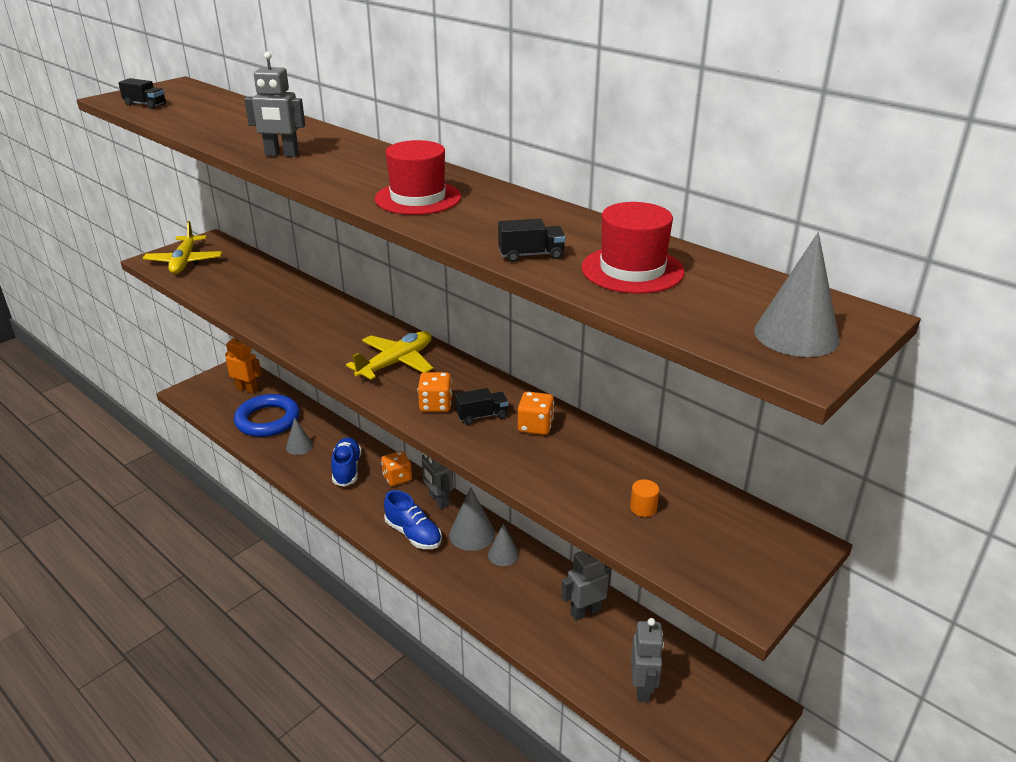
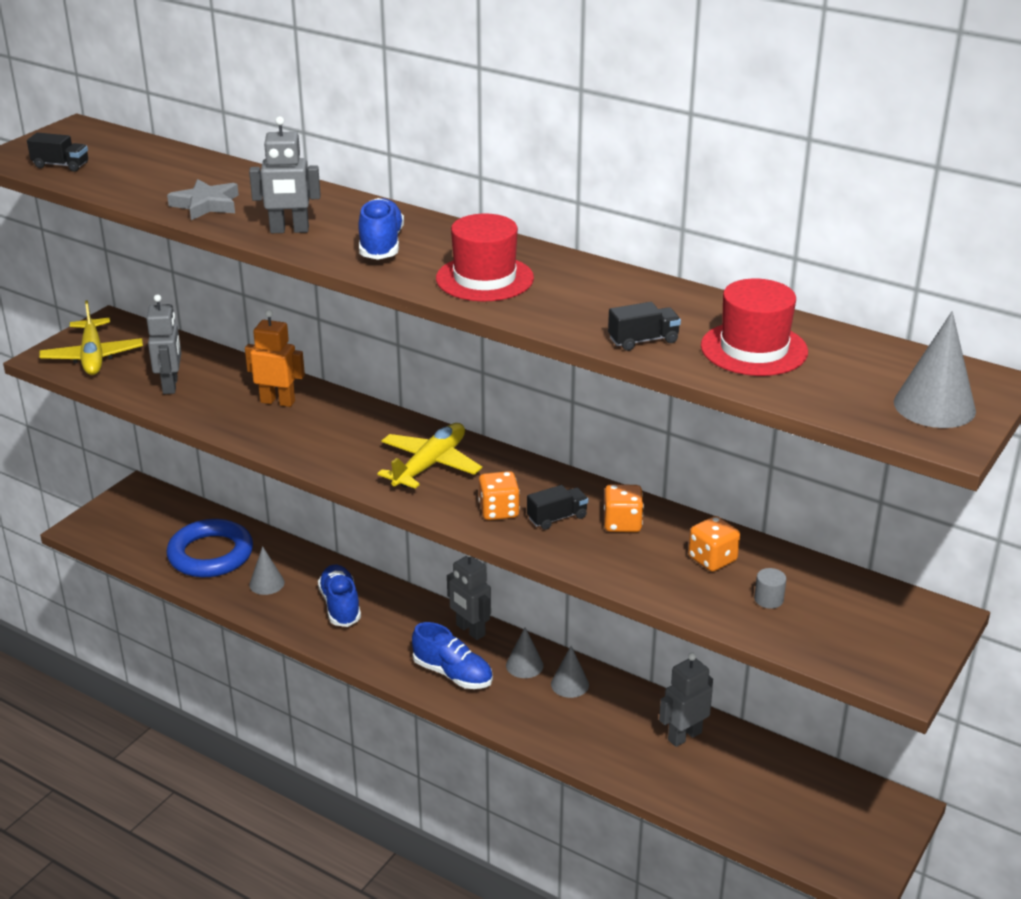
camera: 10 degrees left, 0 degrees up
orange robot [225,338,262,394] -> orange robot moved to [245,310,305,407]
orange dice [381,451,412,486] -> orange dice moved to [688,516,740,572]
grey cone [449,487,495,551] -> grey cone [506,627,543,678], size x0.66
orange cylinder [630,480,659,517] -> grey cylinder [754,568,786,609]
grey robot [631,618,664,702] -> grey robot moved to [146,294,181,394]
none -> grey star [167,179,239,220]
none -> blue shoe [358,198,404,260]

